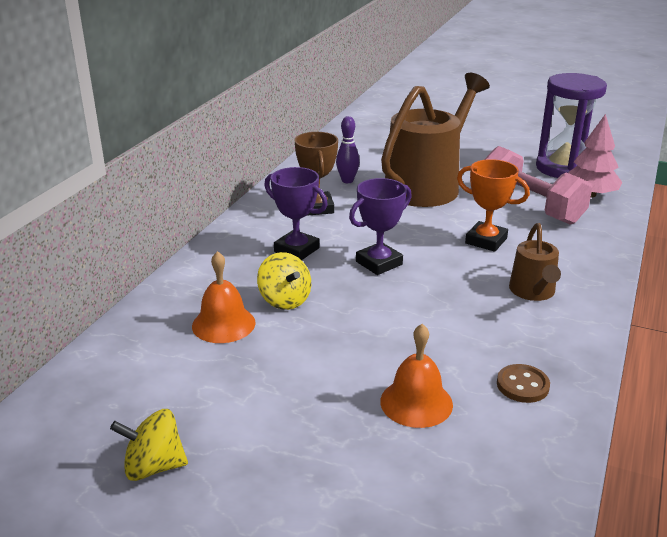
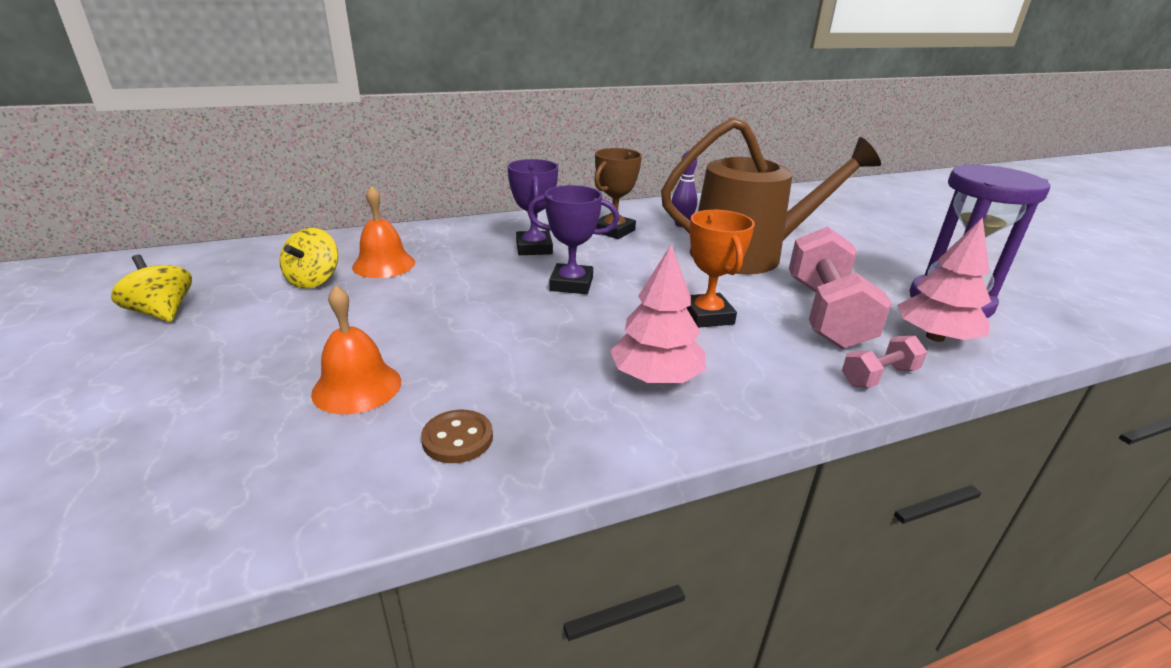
camera: 45 degrees right, 0 degrees up
yellow spinning top [257,252,311,310] -> yellow spinning top moved to [279,228,338,288]
brown watering can [509,223,561,301] -> pink tree [610,244,706,383]
none -> pink dumbbell [842,336,927,388]

